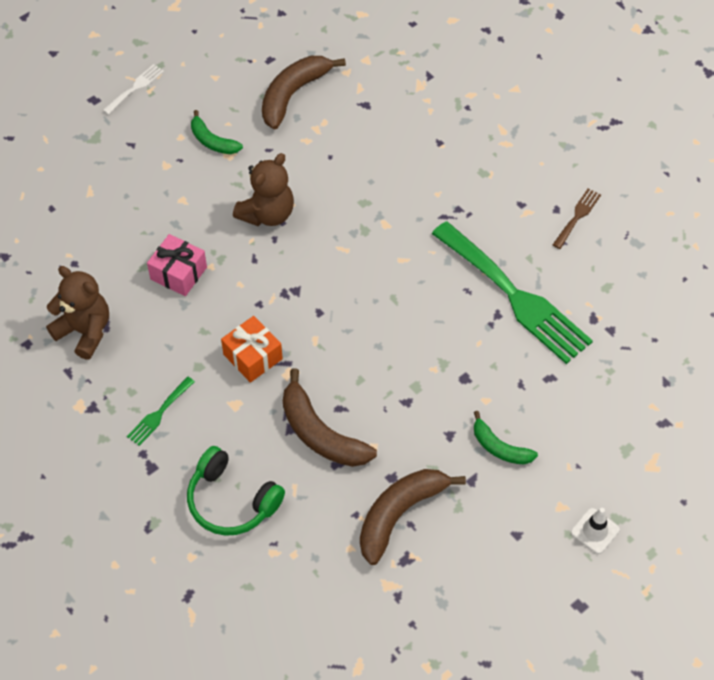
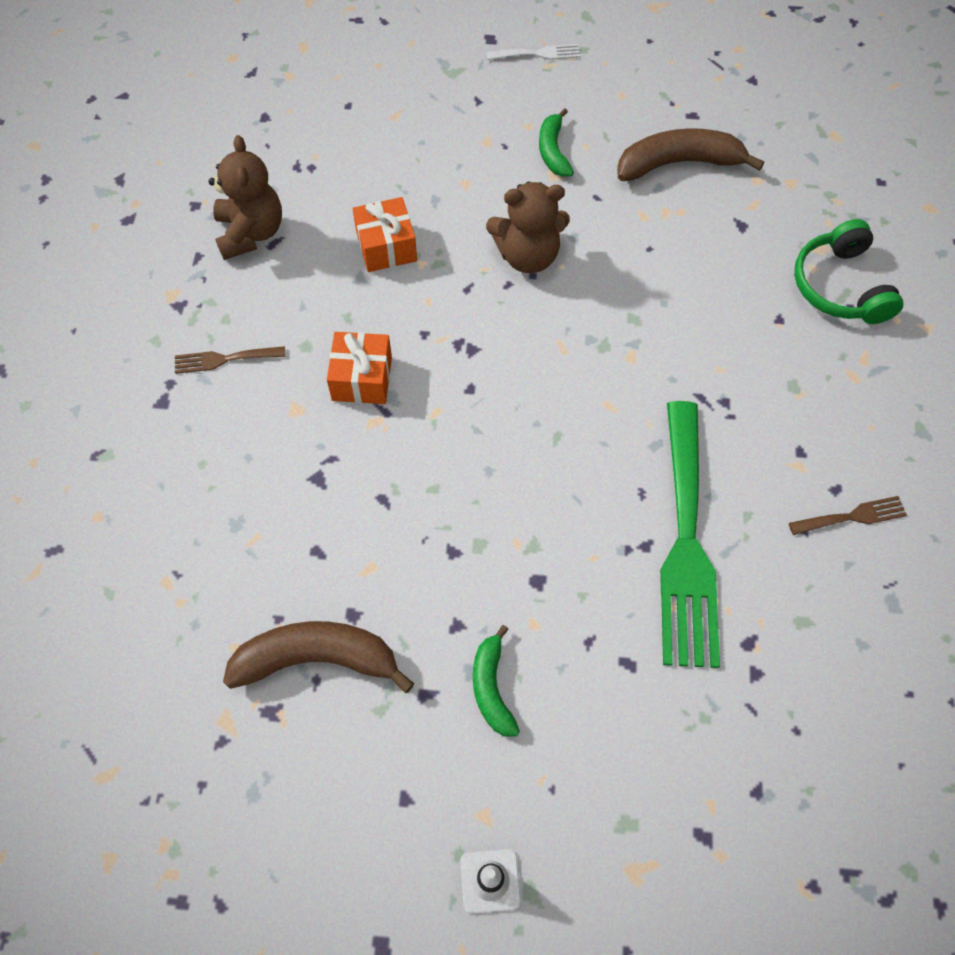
camera: 45 degrees right, 5 degrees up
green fork [127,377,195,446] -> brown fork [175,346,286,374]
pink gift [147,234,207,296] -> orange gift [353,197,417,272]
green headphones [187,446,285,536] -> green headphones moved to [794,219,903,324]
brown banana [283,368,377,467] -> none

